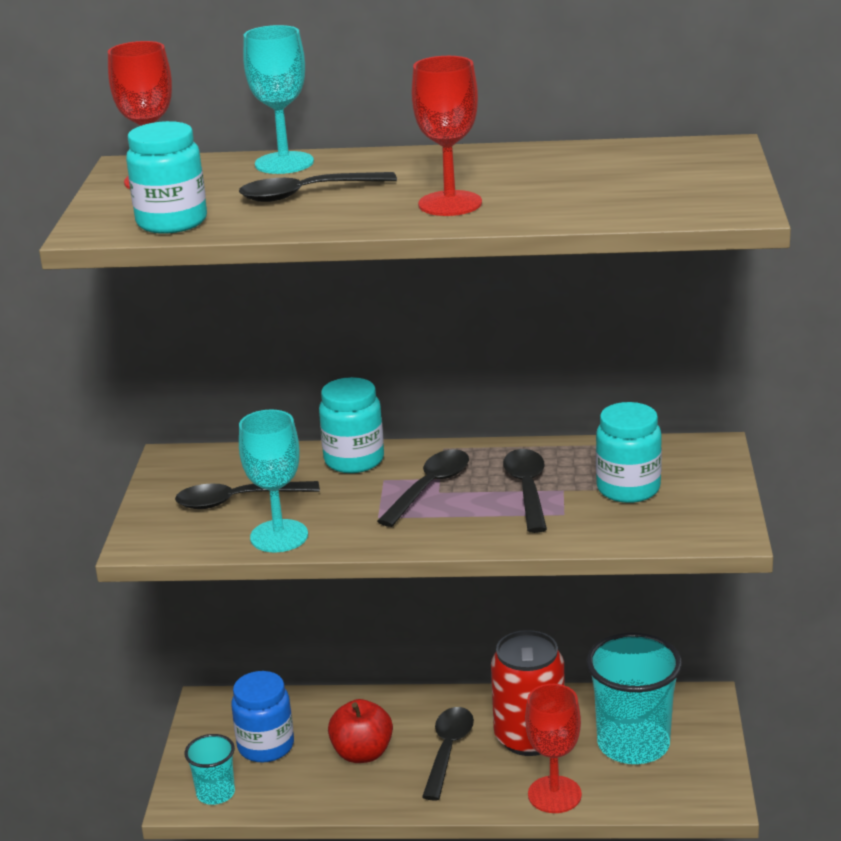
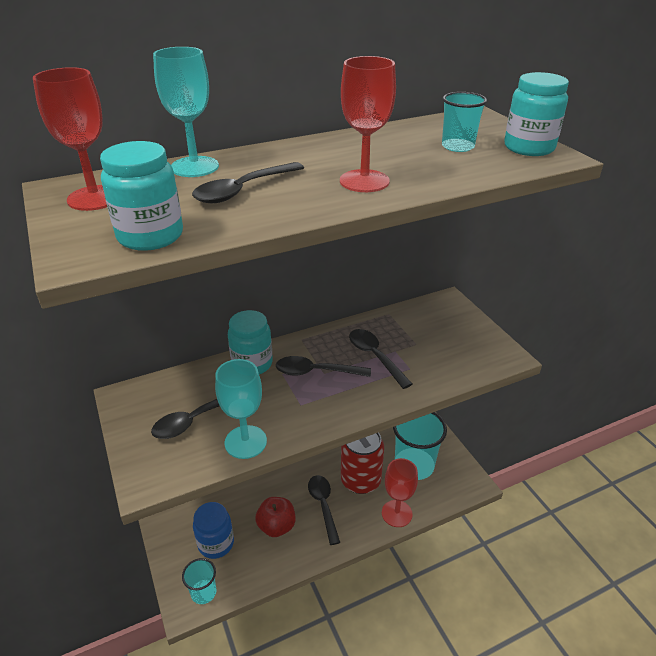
camera: 30 degrees left, 10 degrees up
black spoon [377,449,469,527] -> black spoon turned 90 degrees counterclockwise [276,356,371,377]
turquoise jar [596,402,662,503] -> turquoise jar moved to [504,72,569,156]
none -> turquoise cup [442,92,487,152]

